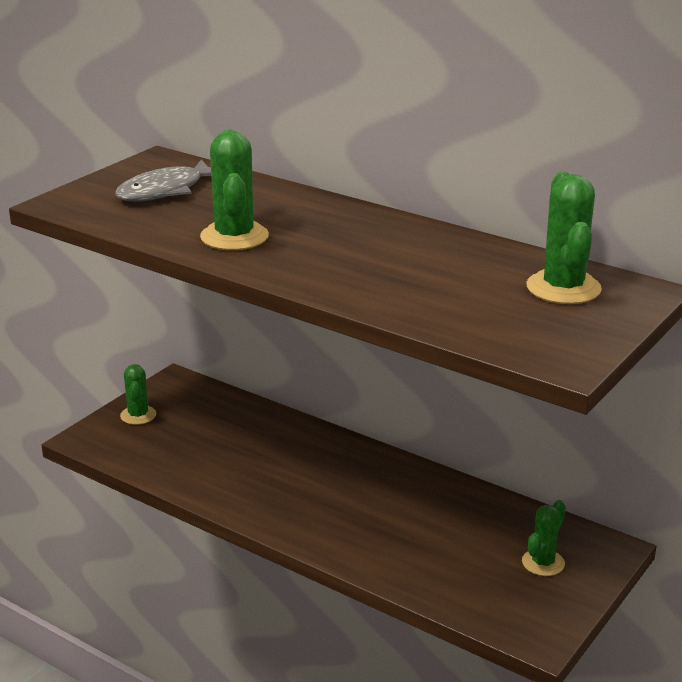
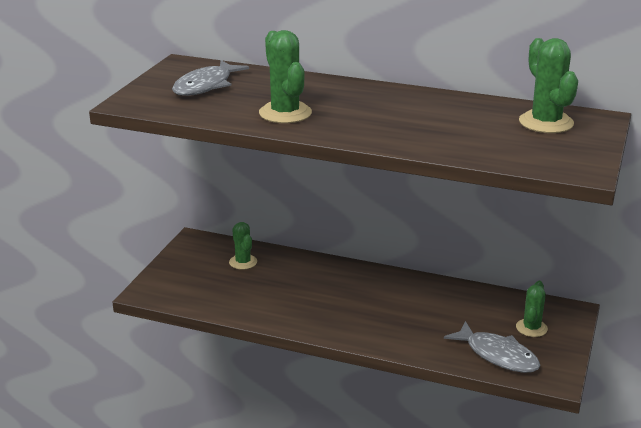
camera: 15 degrees left, 0 degrees up
green cactus [120,364,156,425] -> green cactus moved to [229,222,257,270]
none -> grey fish [444,321,540,373]

